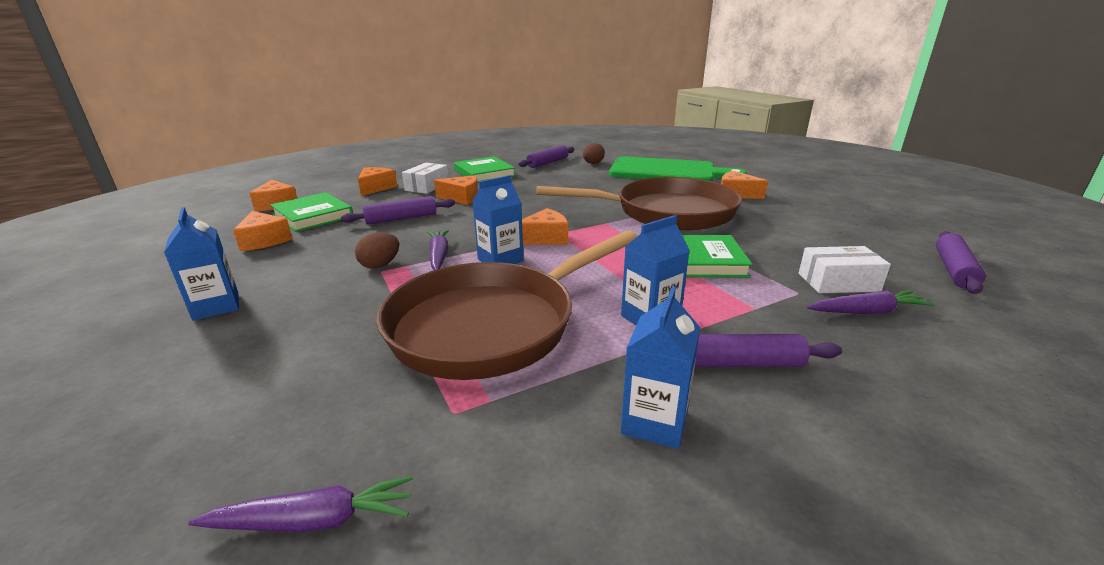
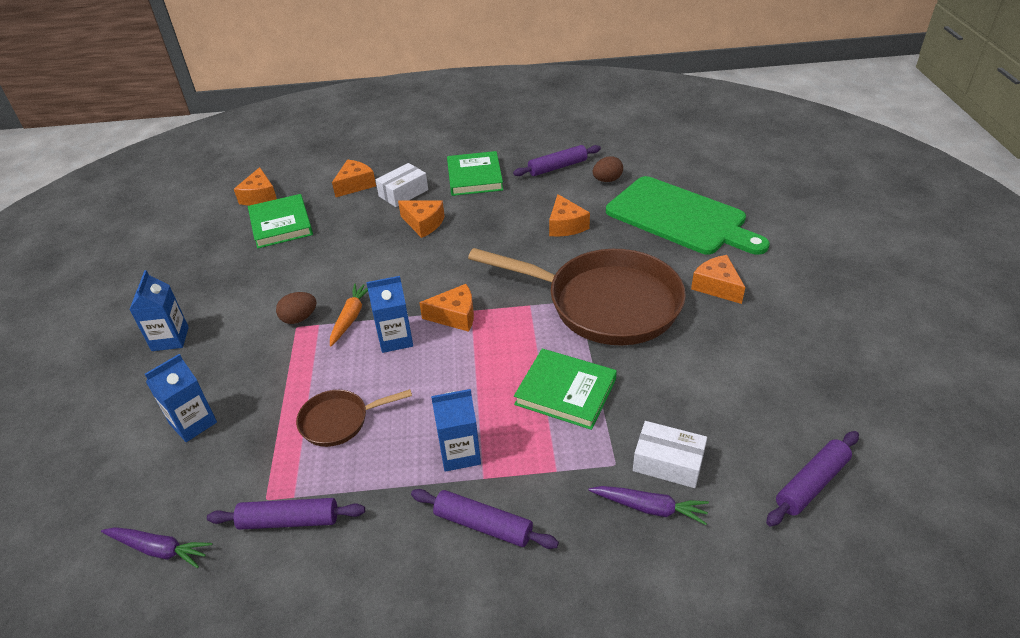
camera: 25 degrees right, 15 degrees up
orange cheese [233,211,293,251] -> orange cheese moved to [549,194,590,237]
purple rolling pin [341,196,455,225] -> purple rolling pin moved to [207,498,365,530]
brown pan [376,230,638,380] -> brown pan [296,389,412,447], size x0.46
purple carrot [428,230,449,270] -> orange carrot [330,283,368,347]
blue carton [621,286,700,449] -> blue carton moved to [145,354,217,442]

